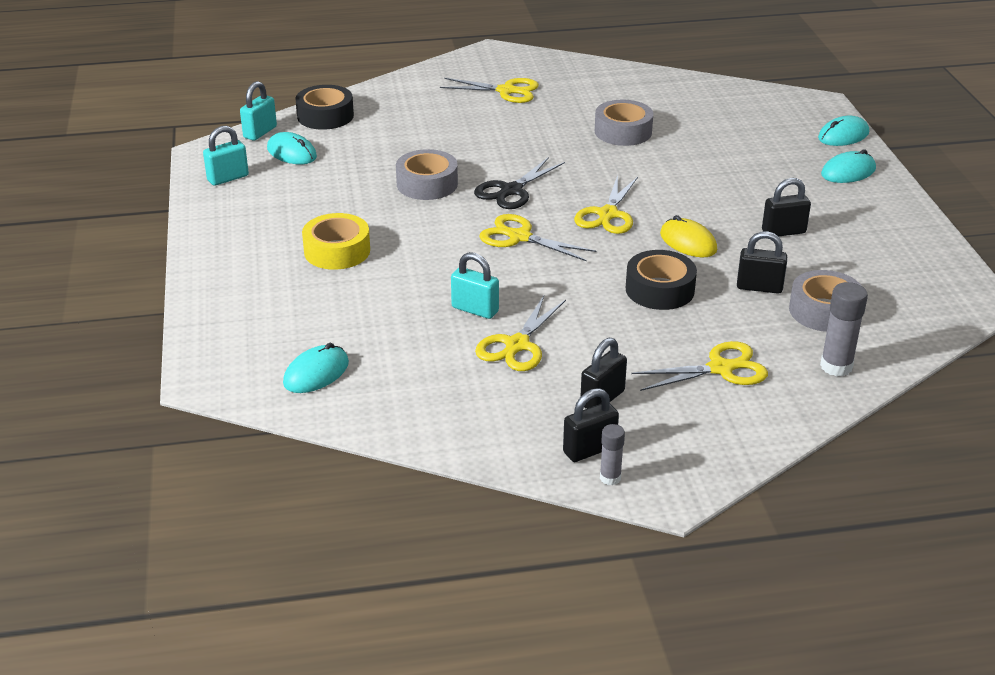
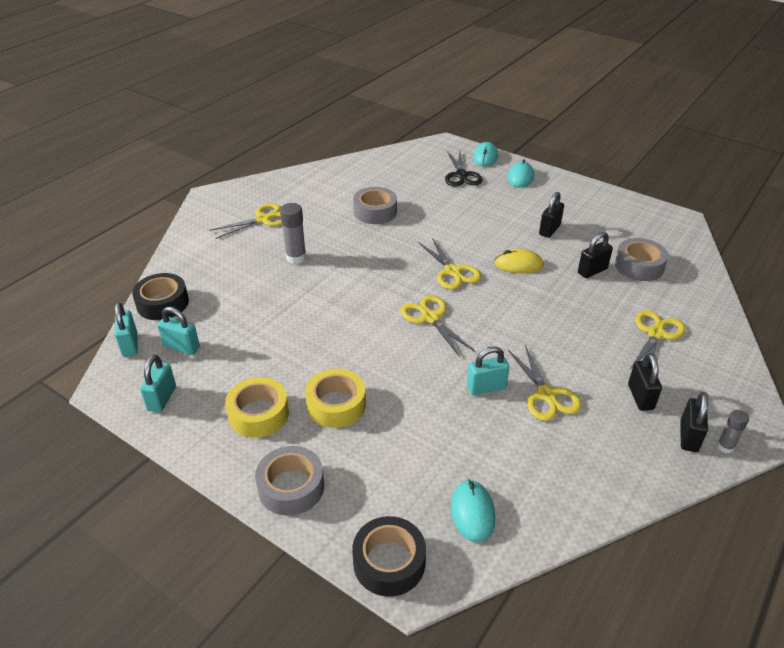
camera: 45 degrees left, 5 degrees up
turquoise mouse [267,132,317,164] -> turquoise padlock [157,307,200,355]
grey tape [396,149,458,200] -> grey tape moved to [255,446,324,516]
black scissors [474,157,565,209] -> black scissors moved to [445,151,483,187]
yellow scissors [480,214,596,261] -> yellow scissors turned 75 degrees clockwise [400,295,475,357]
black tape [626,250,697,310] -> black tape moved to [352,516,426,596]
grey glue stick [820,282,868,376] -> grey glue stick moved to [280,203,306,264]
none -> yellow tape [225,377,289,438]

